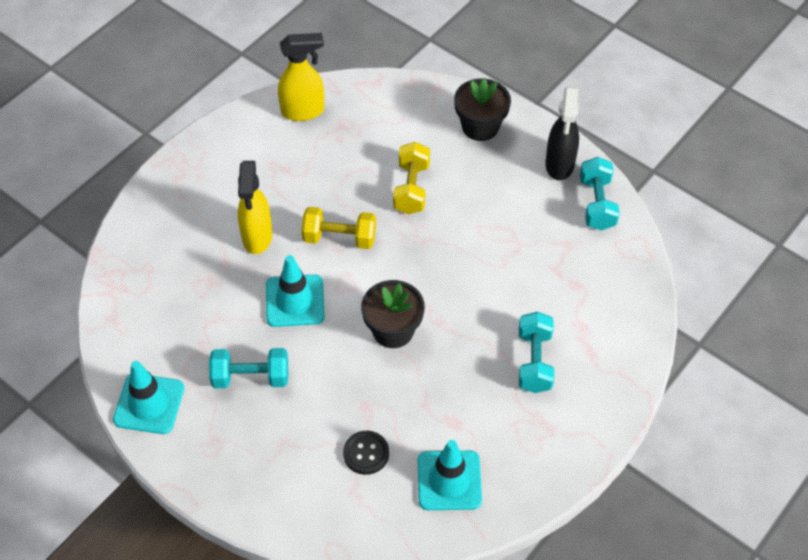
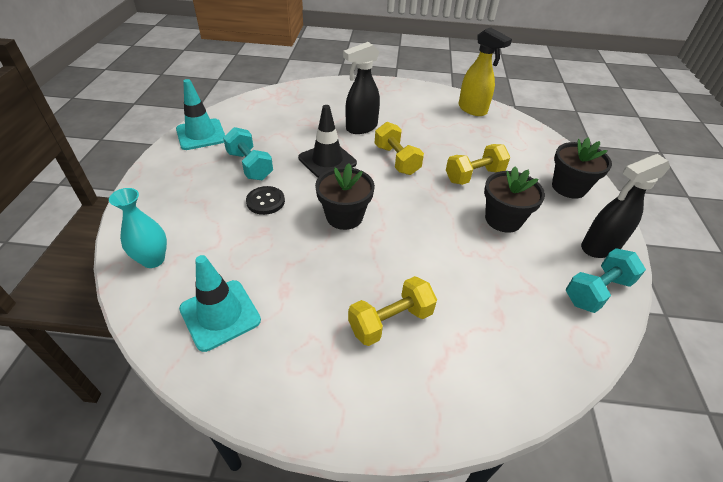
camera: 55 degrees right, 10 degrees down
yellow spray bottle [238,161,272,254] -> black spray bottle [343,42,380,134]
turquoise traffic cone [266,255,325,327] -> black traffic cone [298,105,357,178]
black button [343,431,389,475] -> black button moved to [246,186,285,215]
turquoise dumbbell [519,312,554,393] -> yellow dumbbell [348,276,437,346]
none -> turquoise vase [109,188,167,268]
none -> black flower pot [484,166,545,233]

